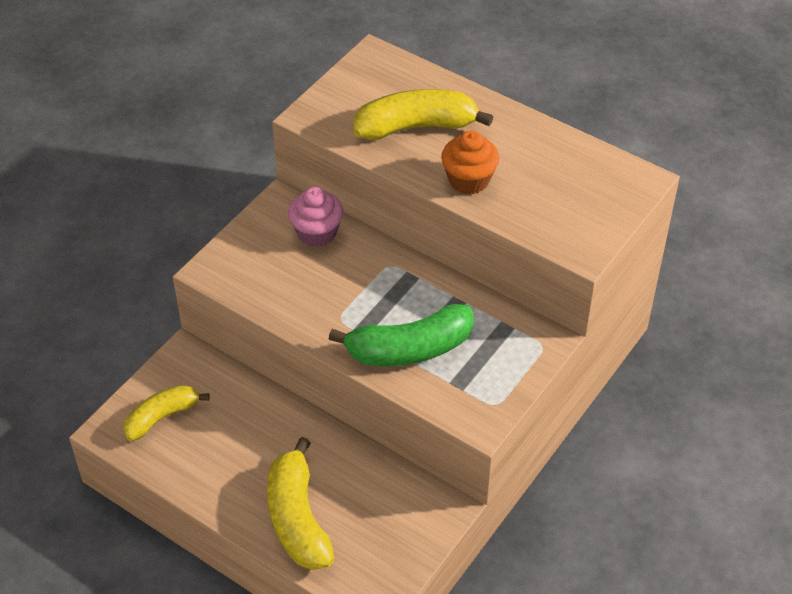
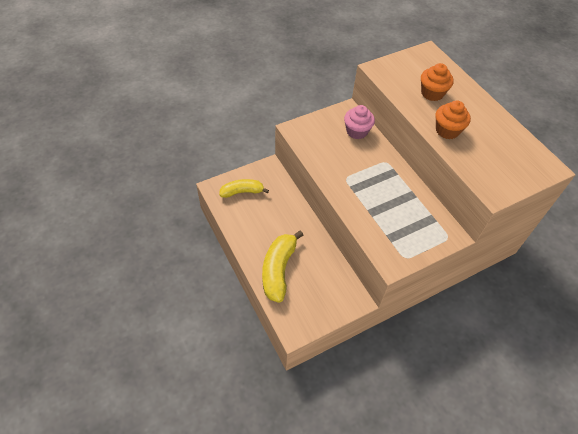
camera: 25 degrees right, 5 degrees up
green banana [329,304,474,366] -> none
yellow banana [353,89,493,140] -> orange cupcake [421,63,454,101]

